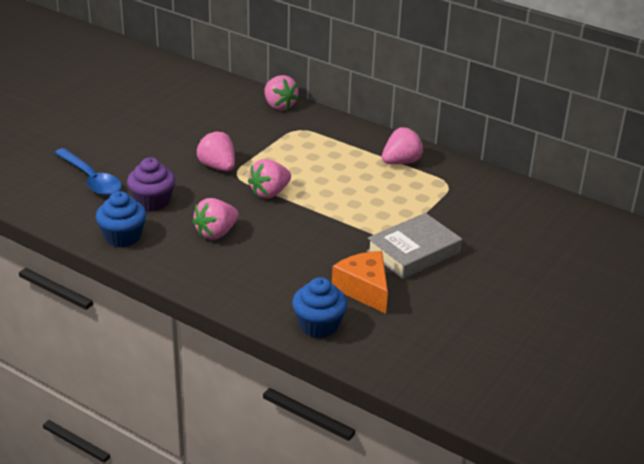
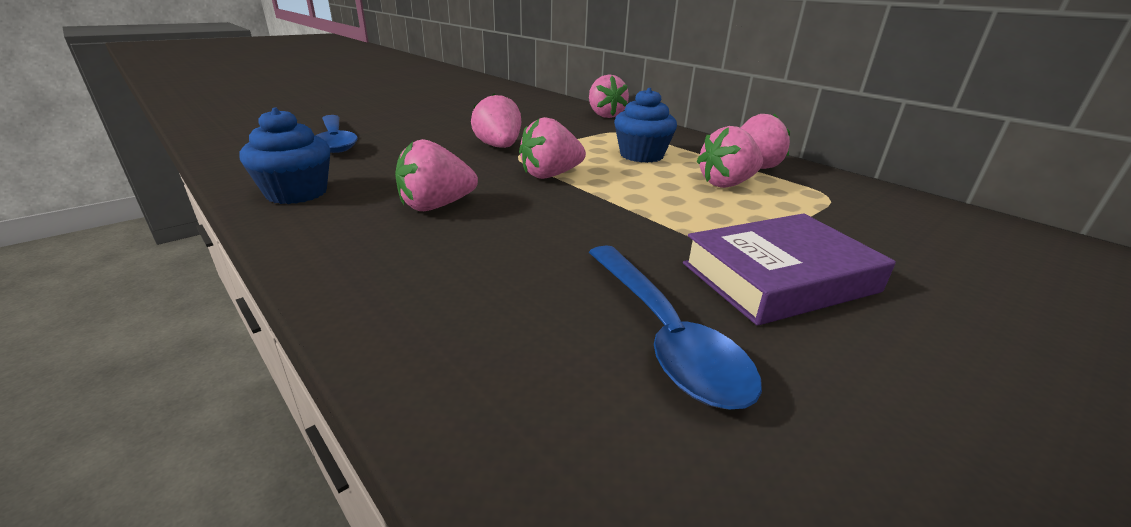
camera: 15 degrees right, 5 degrees down
purple cupcake [127,157,175,211] -> none
blue cupcake [292,277,347,338] -> blue cupcake moved to [614,88,677,163]
orange cheese [332,251,388,314] -> blue spoon [589,245,762,409]
grey book [367,213,462,279] -> purple book [683,213,896,326]
none -> pink strawberry [696,126,763,188]

